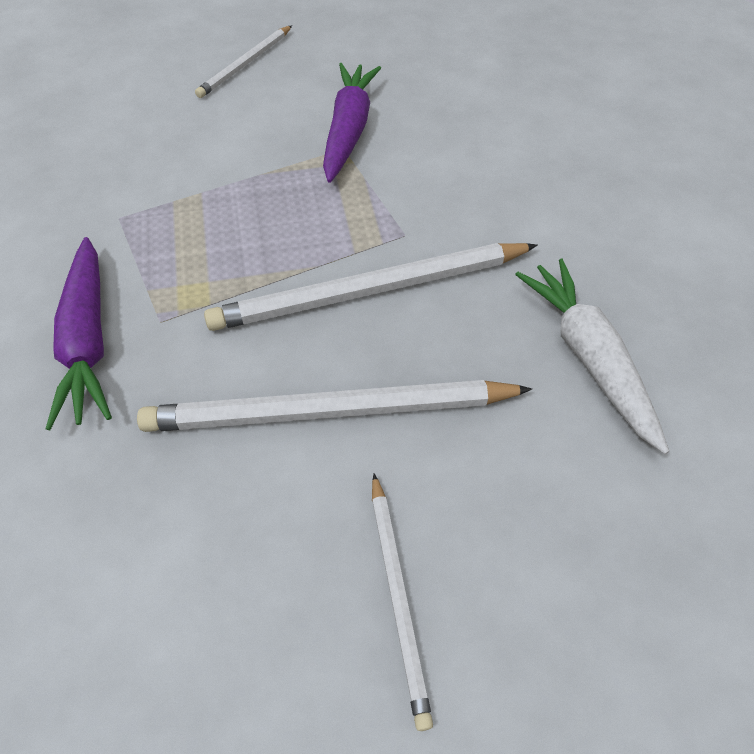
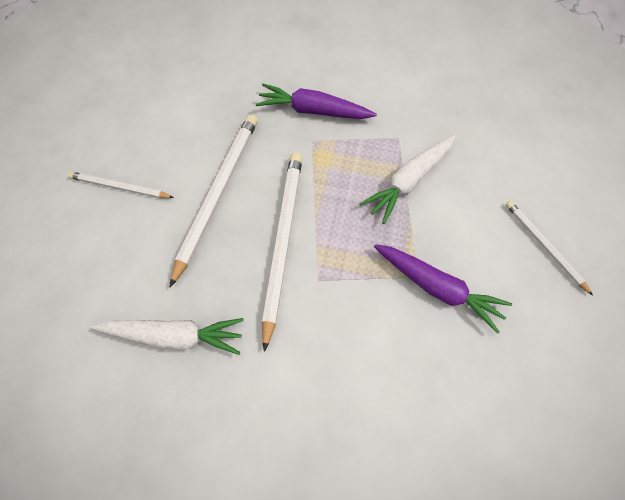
camera: 115 degrees right, 10 degrees up
none -> white carrot [360,135,456,224]

